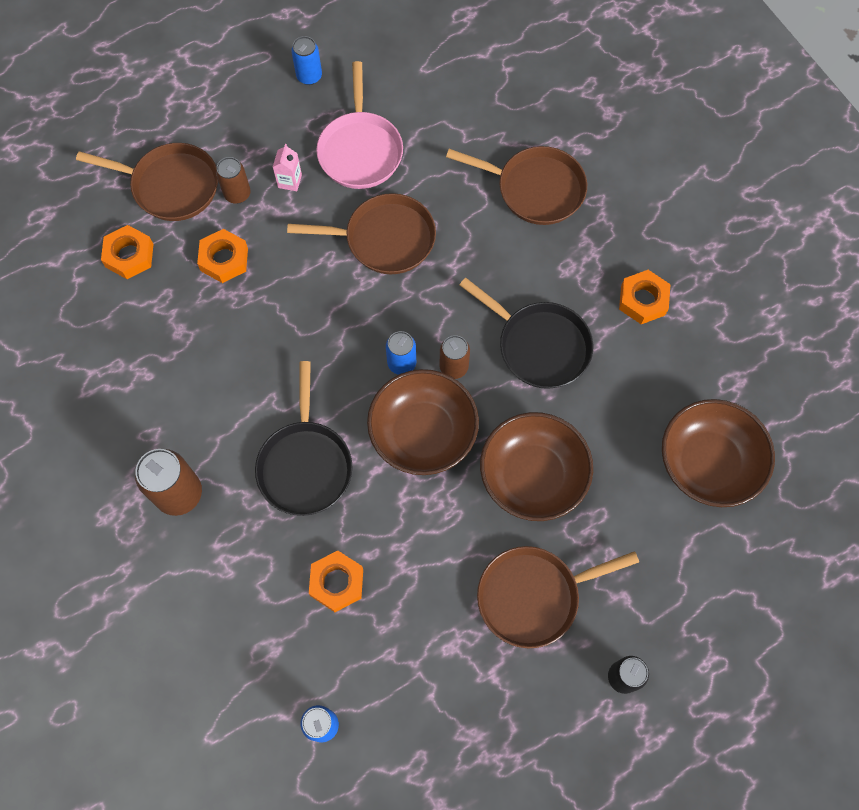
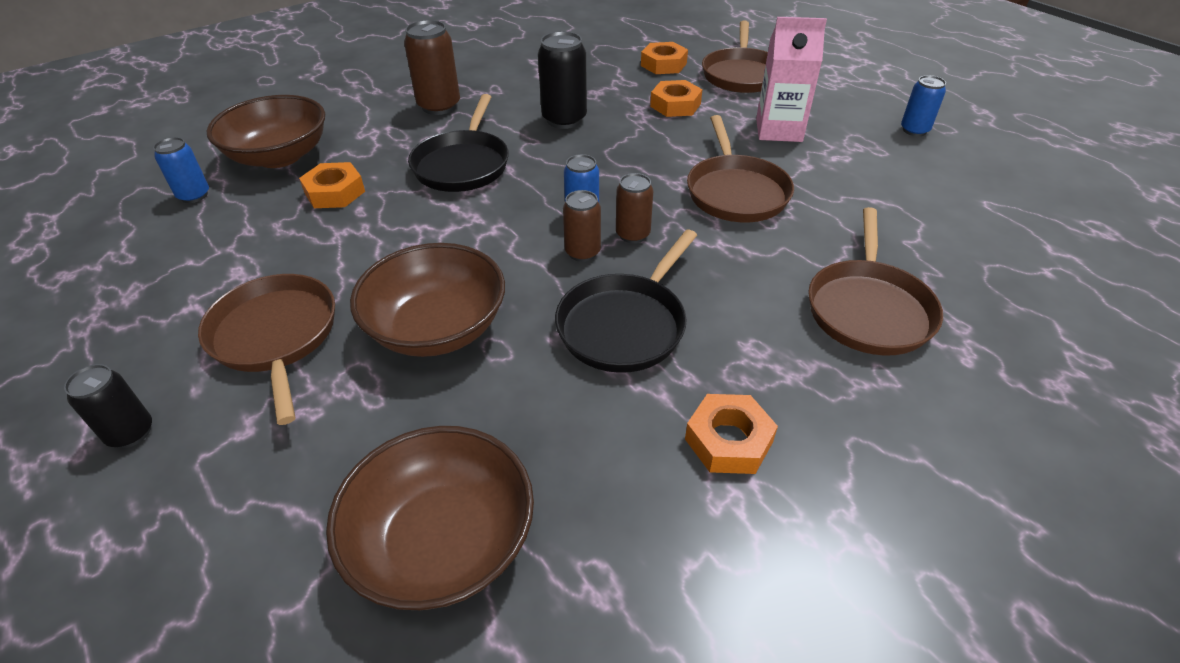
camera: 85 degrees right, 25 degrees down
brown can [216,157,251,204] -> brown can moved to [616,173,653,243]
black pan [255,361,352,516] -> black pan turned 75 degrees counterclockwise [408,94,509,192]
pink carton [273,144,302,191] -> pink carton [756,17,827,142], size x2.03
pink pan [316,61,403,189] -> none
brown bowl [367,369,479,475] -> brown bowl moved to [206,95,325,168]
none -> black can [538,31,587,129]

